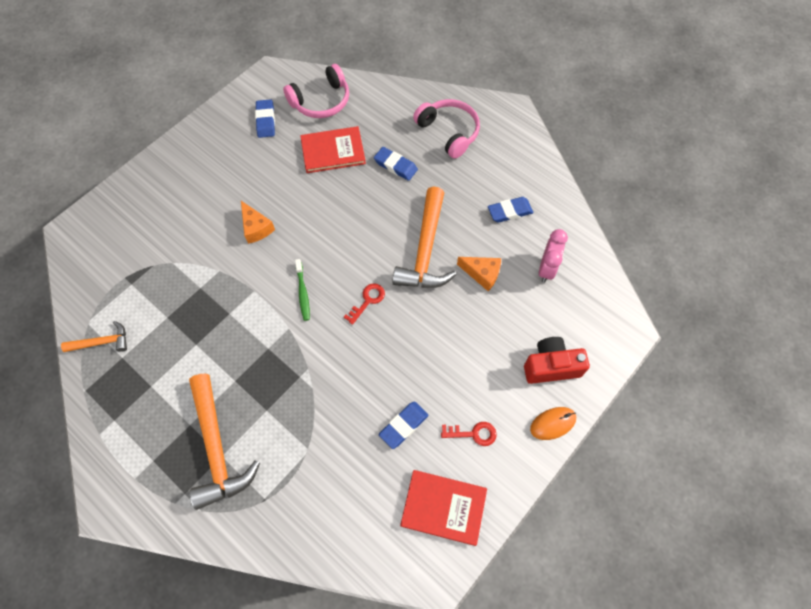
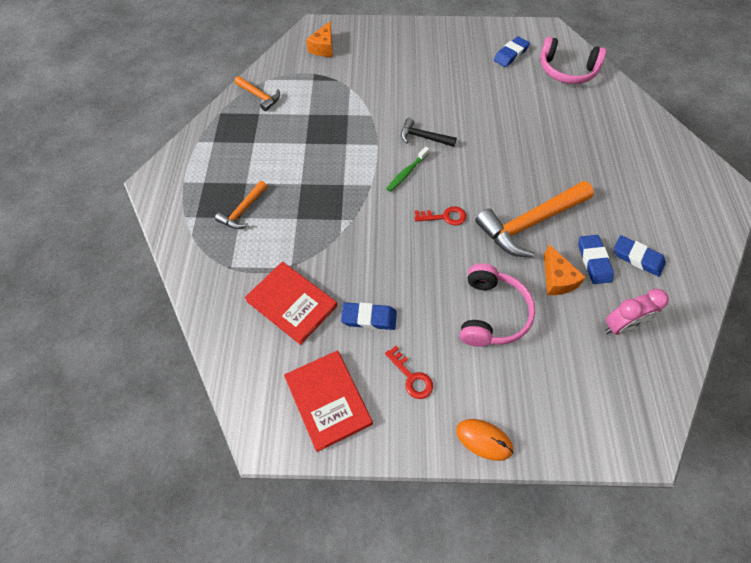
camera: 50 degrees right, 5 degrees down
orange hammer [189,374,260,510] -> orange hammer [215,181,268,229], size x0.51
orange cheese [241,201,275,244] -> orange cheese moved to [306,21,332,57]
red book [300,126,366,173] -> red book moved to [245,262,337,345]
blue eraser [374,147,418,181] -> blue eraser moved to [579,235,614,284]
pink headphones [413,99,480,159] -> pink headphones moved to [460,263,535,347]
red camera [524,337,590,384] -> none
none -> black hammer [401,118,457,147]

